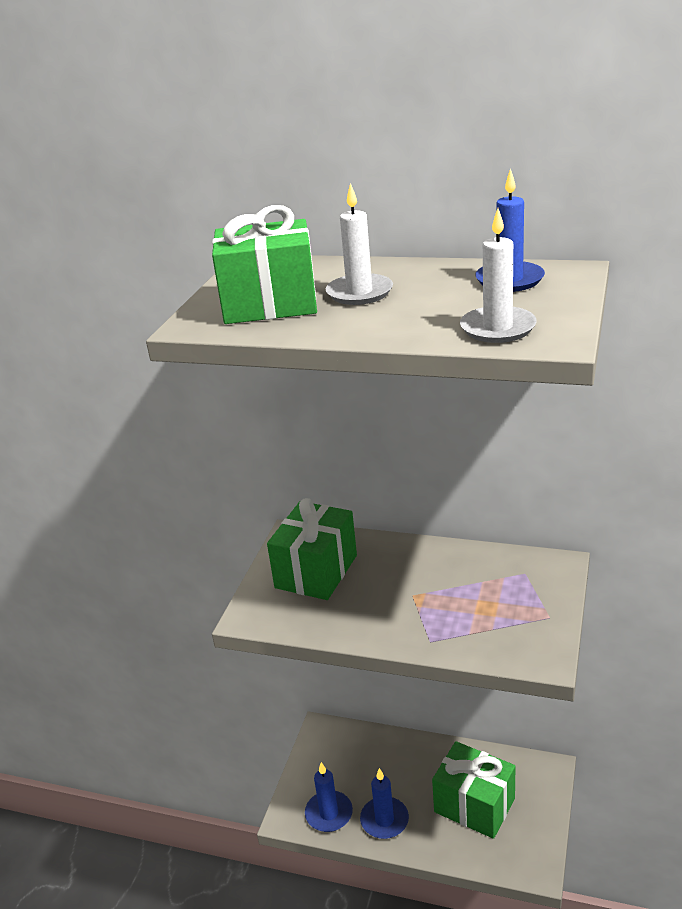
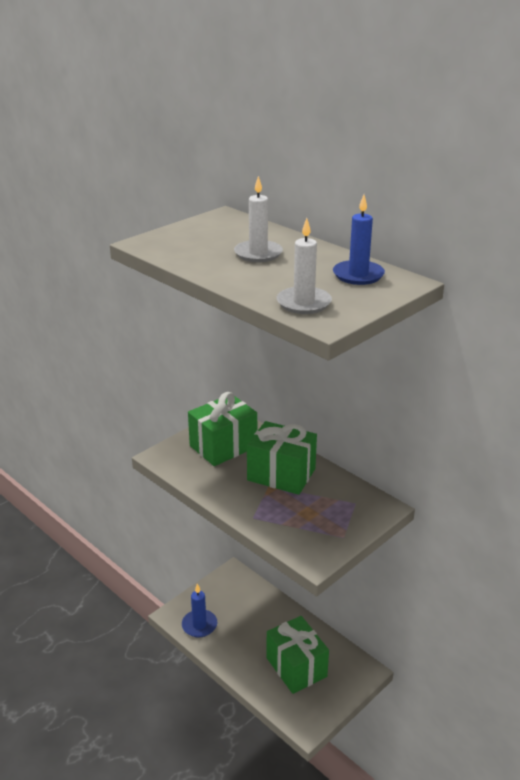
camera: 25 degrees right, 0 degrees up
green gift [212,205,317,324] -> green gift moved to [247,421,317,495]
blue candle [360,768,409,839] -> none

